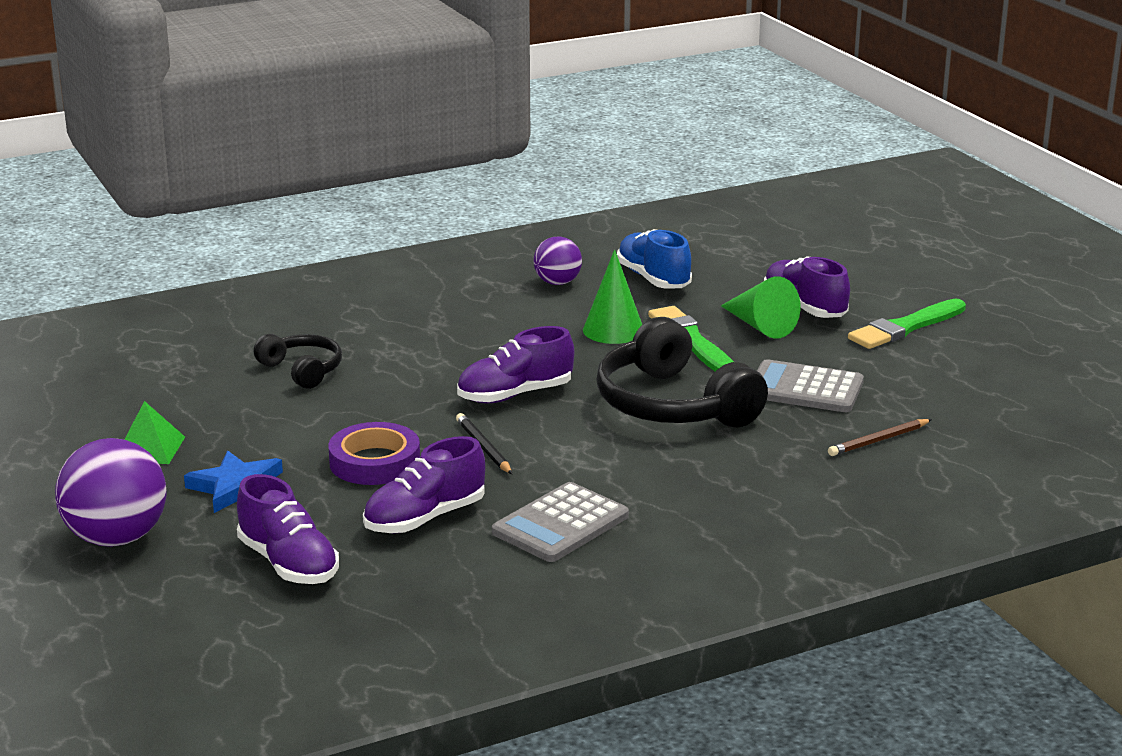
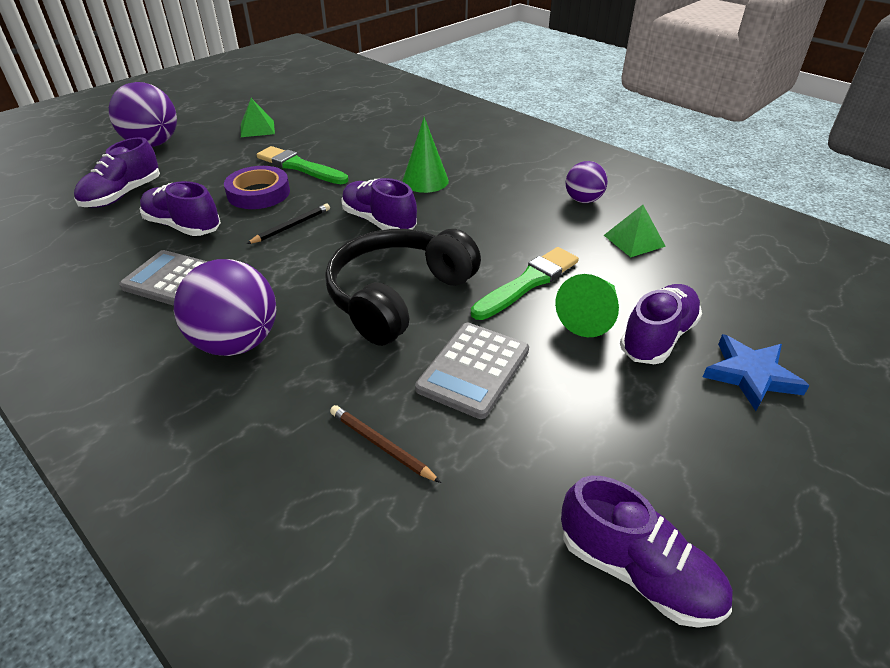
camera: 70 degrees right, 15 degrees up
blue star [184,451,283,513] -> blue star moved to [703,334,810,411]
black headphones [254,334,342,389] -> none
green cone [583,249,642,344] -> green cone moved to [402,117,449,193]
blue shoe [617,229,692,289] -> green pyramid [604,205,666,257]
grey calculator [757,359,864,412] -> grey calculator turned 150 degrees counterclockwise [415,323,529,419]
green brush [848,299,966,349] -> green brush moved to [256,146,348,184]
none -> purple ball [174,259,276,356]
none -> purple shoe [561,476,733,628]

